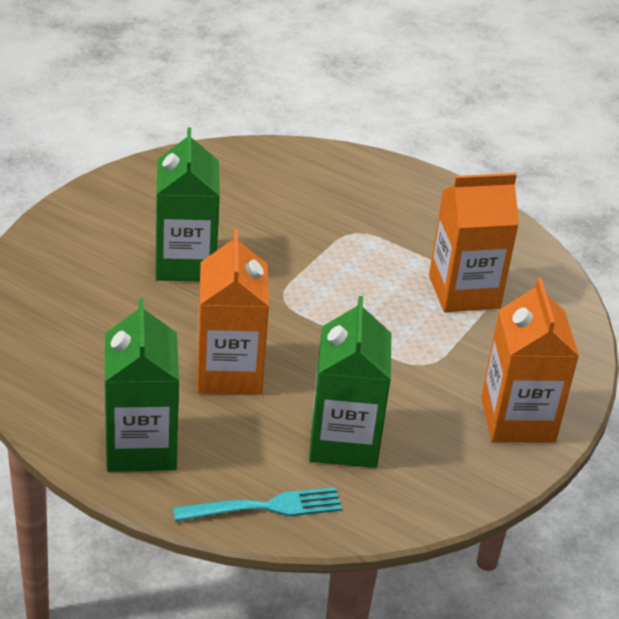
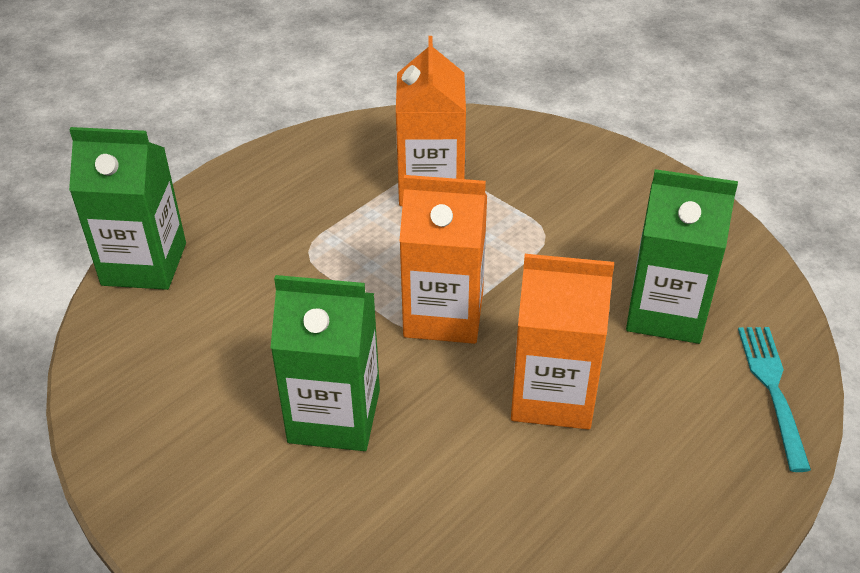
camera: 75 degrees left, 5 degrees up
green carton [105,299,179,472] -> green carton moved to [69,127,186,290]
orange carton [481,278,579,443] -> orange carton moved to [399,175,487,344]

